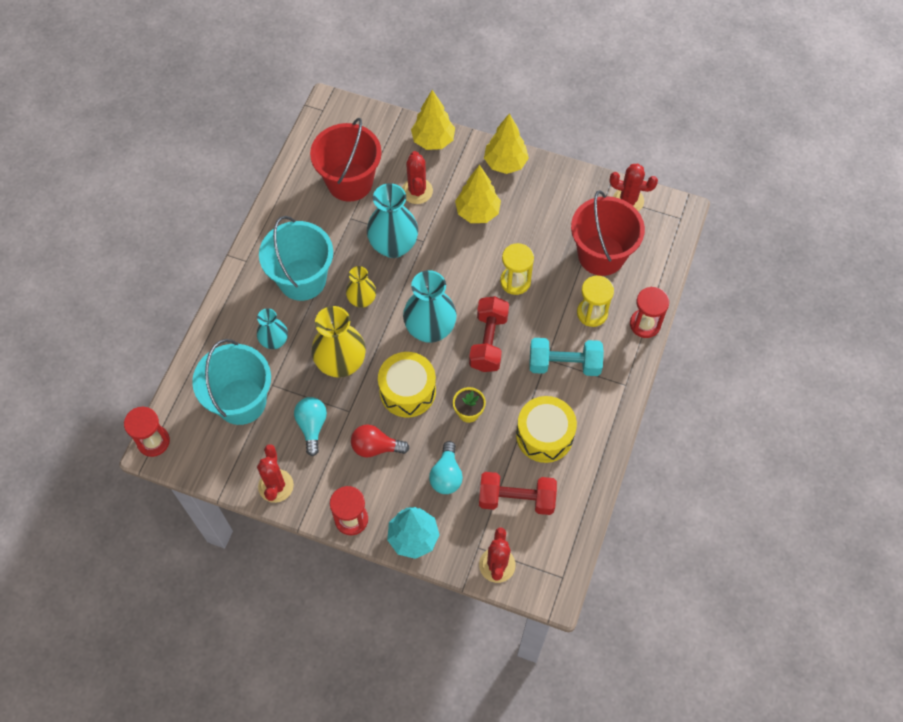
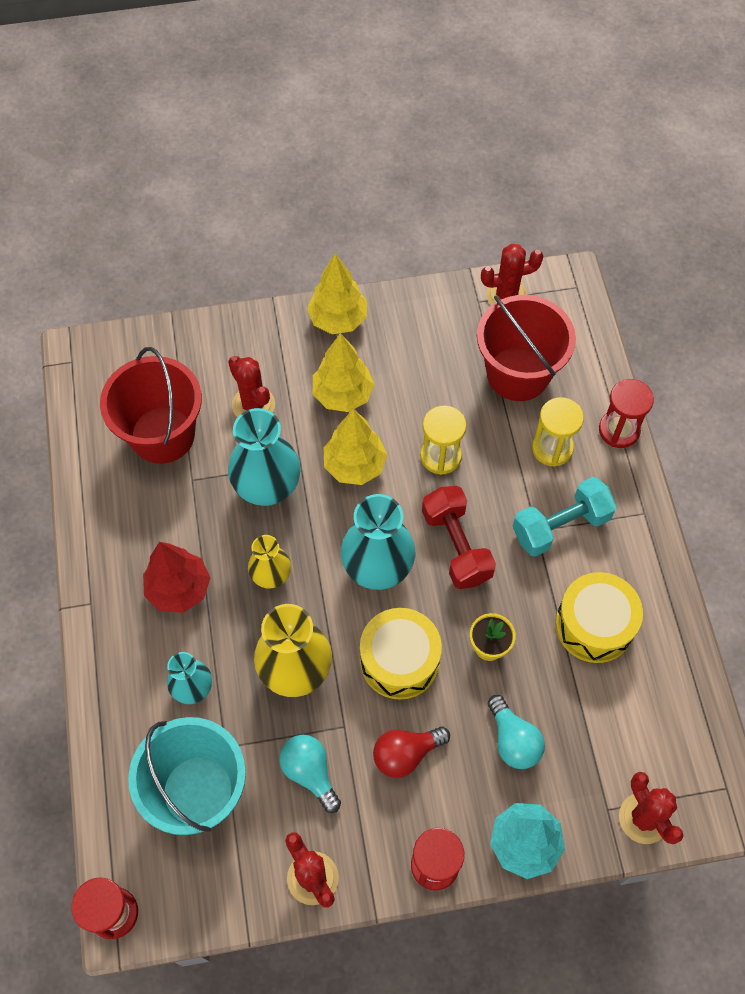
camera: 30 degrees left, 0 degrees up
turquoise bucket [259,216,333,301] -> red tree [143,542,210,613]
yellow tree [411,90,455,150] -> yellow tree moved to [323,409,387,485]
red dumbbell [479,472,557,515] -> none

